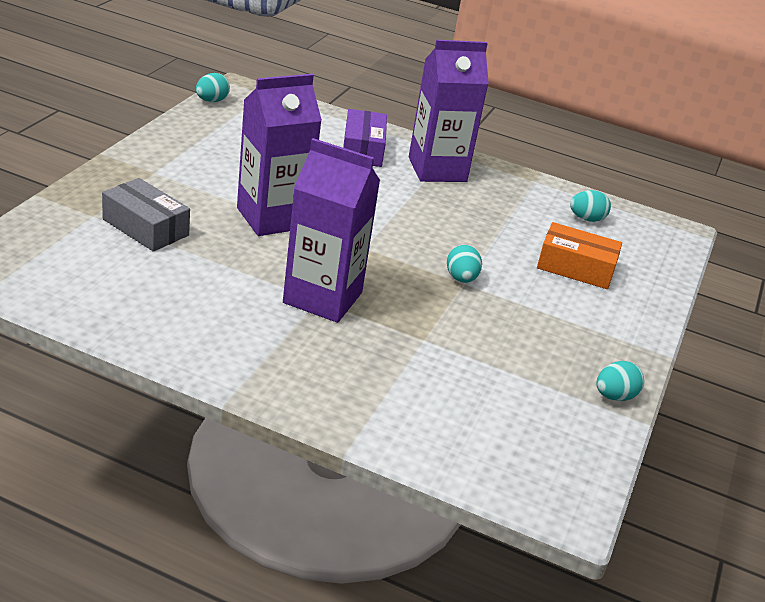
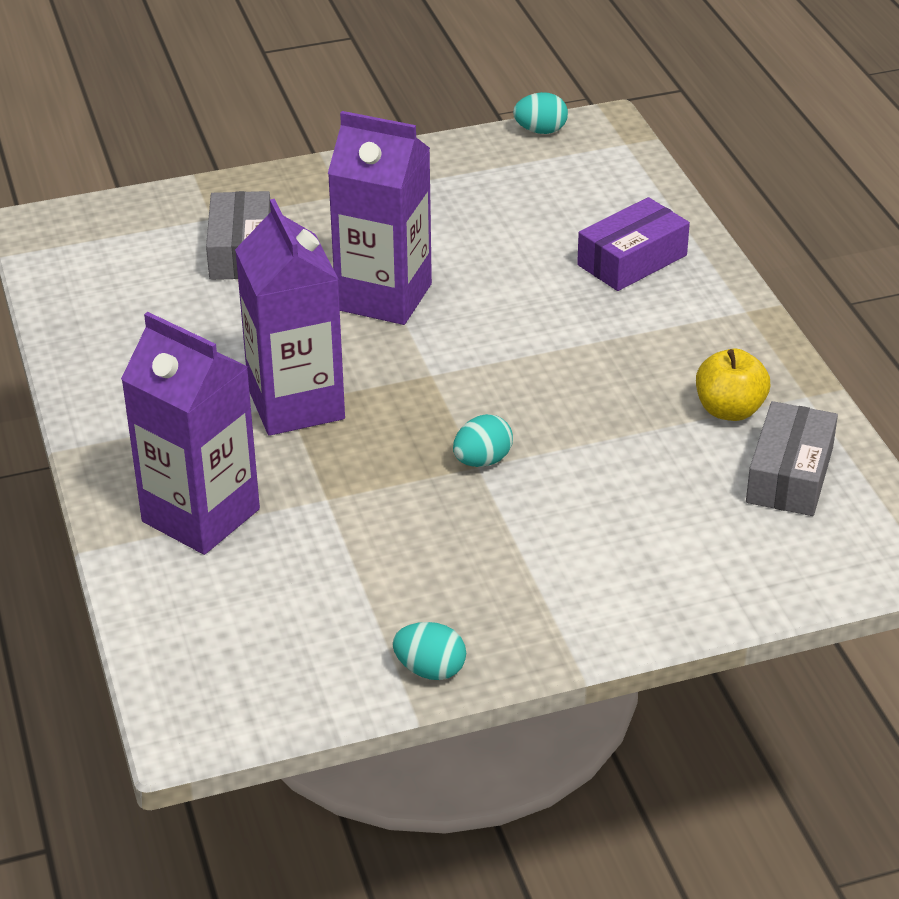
camera: 55 degrees right, 5 degrees up
purple carton [409,40,489,182] -> purple carton moved to [121,312,260,555]
orange box [537,222,622,289] -> none
turquoise egg [570,190,611,222] -> grey box [746,401,838,516]
none -> yellow apple [696,349,770,421]

